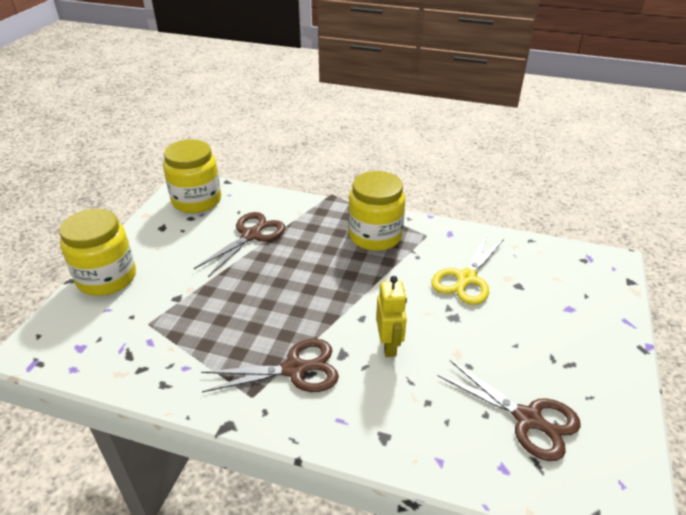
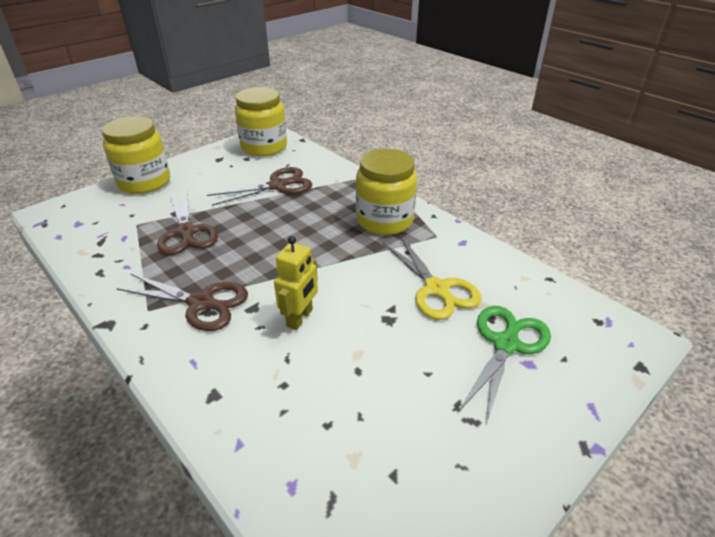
camera: 30 degrees right, 0 degrees up
yellow scissors [431,235,504,305] -> yellow scissors turned 90 degrees counterclockwise [383,236,482,320]
brown scissors [438,360,581,461] -> brown scissors moved to [157,191,218,255]
none -> green scissors [459,306,551,424]

